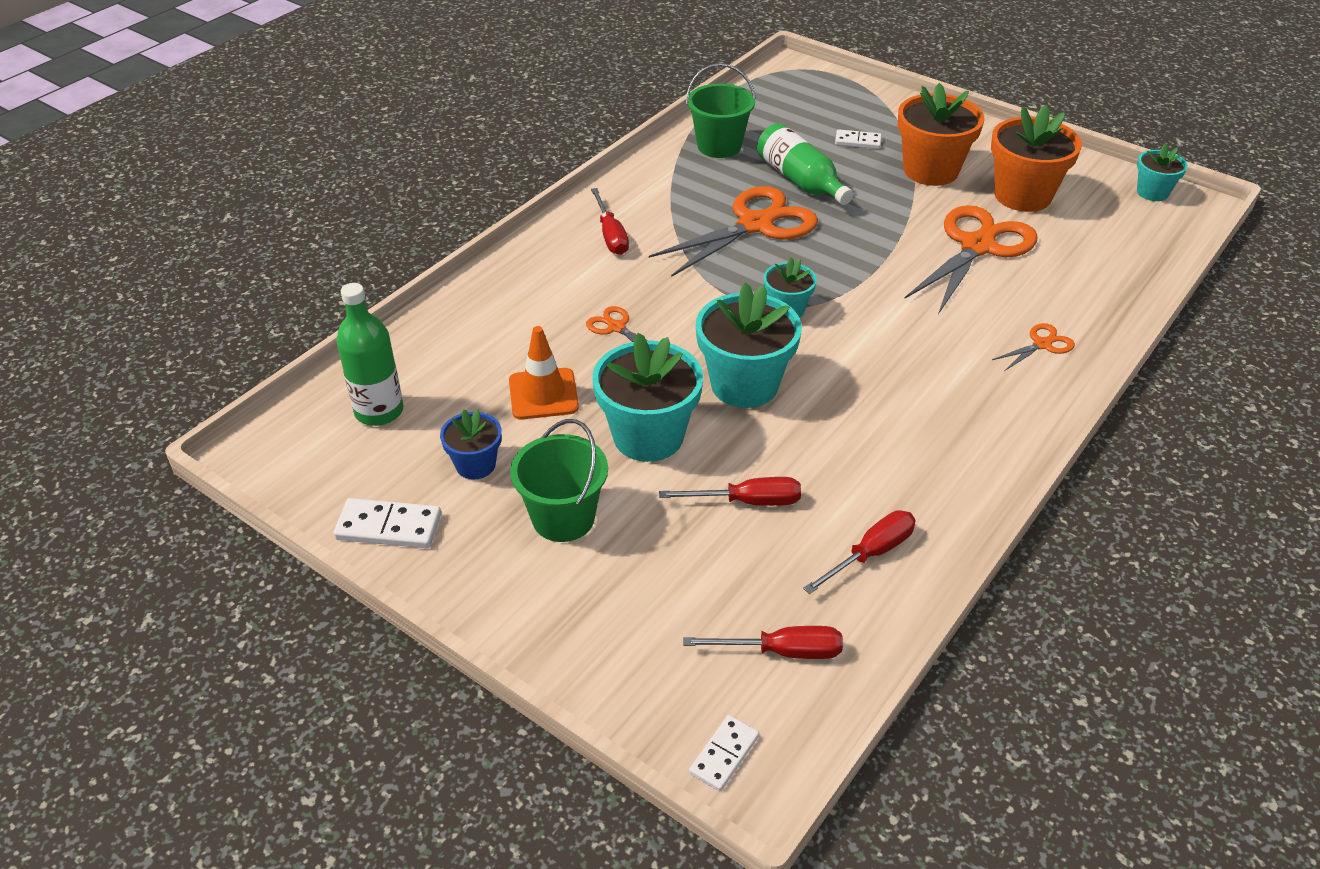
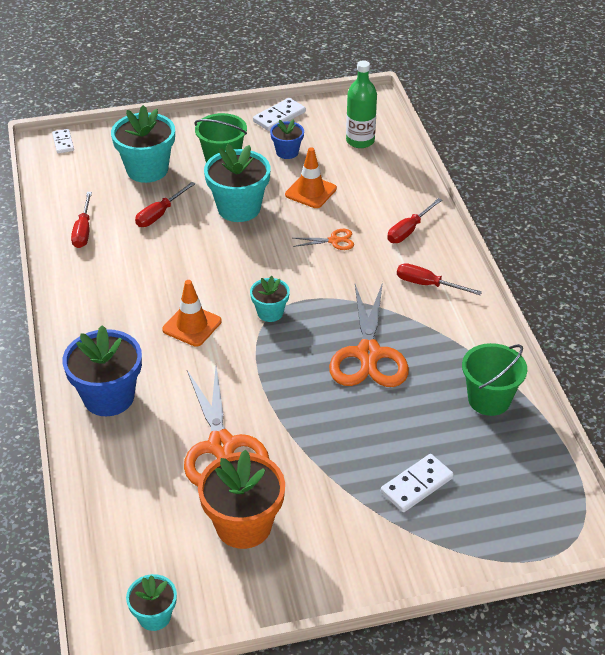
camera: 130 degrees right, 0 degrees up
red screwdriver [683,626,843,659] -> red screwdriver moved to [387,198,442,243]
turquoise flower pot [696,283,802,408] -> turquoise flower pot moved to [111,105,175,183]
green bottle [757,123,853,205] -> none
white domino [835,129,882,149] -> white domino [381,454,454,512], size x1.51
orange flower pot [898,83,984,186] -> none
orange scissors [992,323,1075,370] -> blue flower pot [62,325,142,416]
none -> orange traffic cone [162,280,222,347]

